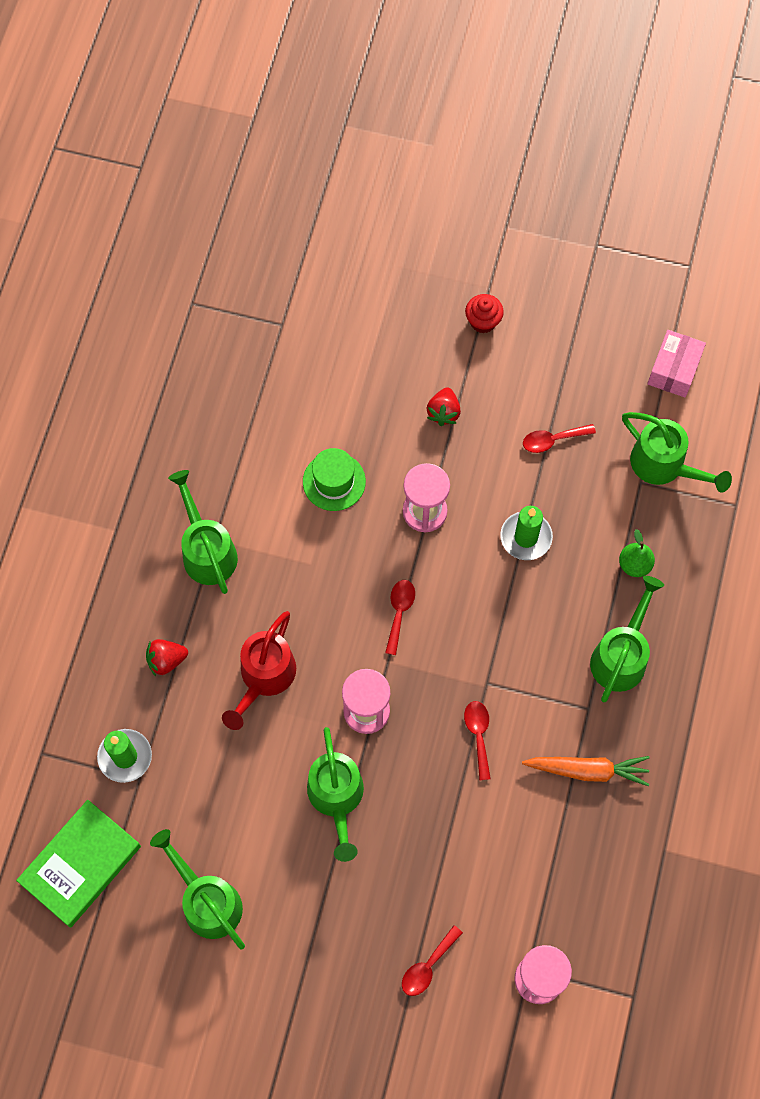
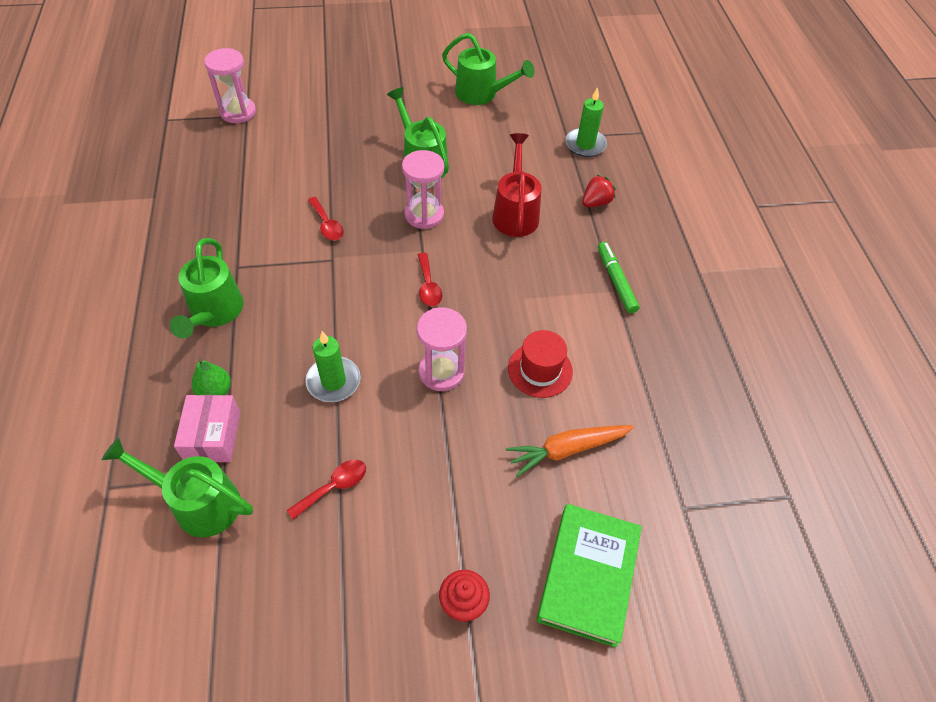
camera: 155 degrees right, 15 degrees down
green book [16,800,141,928] -> green book moved to [537,504,642,648]
green watering can [168,470,238,594] -> green marker [598,242,639,313]
green hat [303,448,366,511] -> red hat [508,330,573,398]
red spoon [402,925,463,996] -> none
red strawberry [427,387,461,426] -> none
orange carrot [522,756,650,786] -> orange carrot moved to [506,425,634,477]
pink box [647,330,706,397] -> pink box moved to [174,395,240,462]

